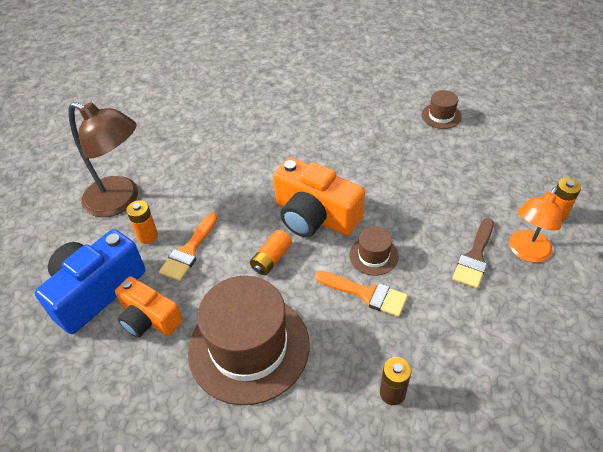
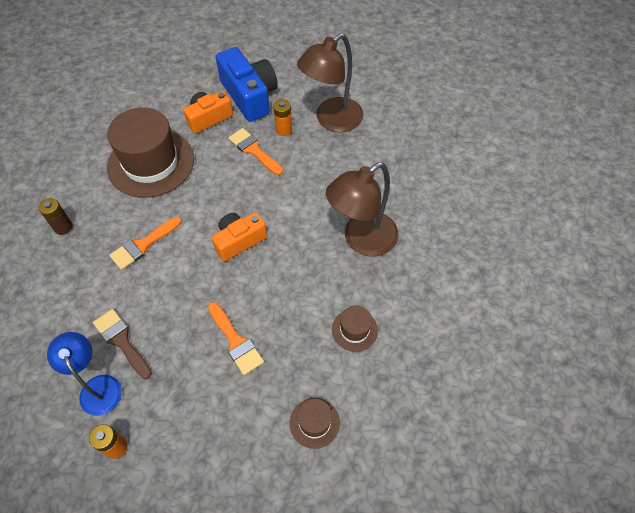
camera: 110 degrees right, 10 degrees up
orange battery [250,230,292,275] -> none
orange camera [273,157,365,237] -> orange camera [212,212,267,261], size x0.64
brown hat [350,226,399,276] -> brown hat moved to [332,305,378,352]
orange lamp [509,187,562,263] -> blue lamp [47,332,122,416]
none -> orange brush [208,302,264,375]
none -> brown lamp [326,162,399,256]

